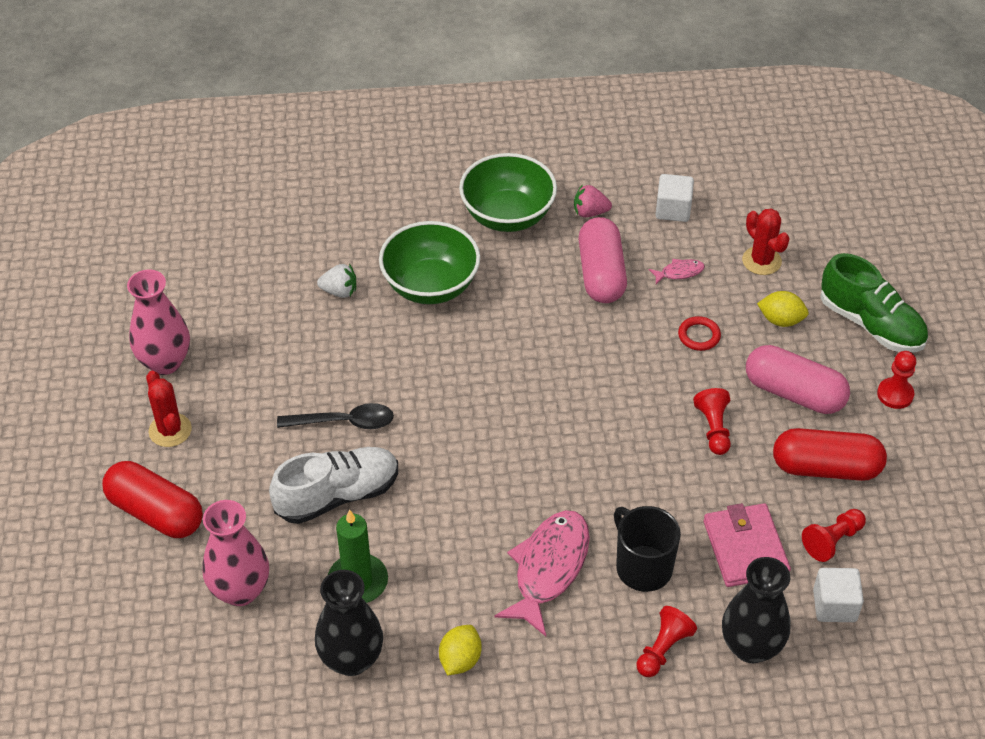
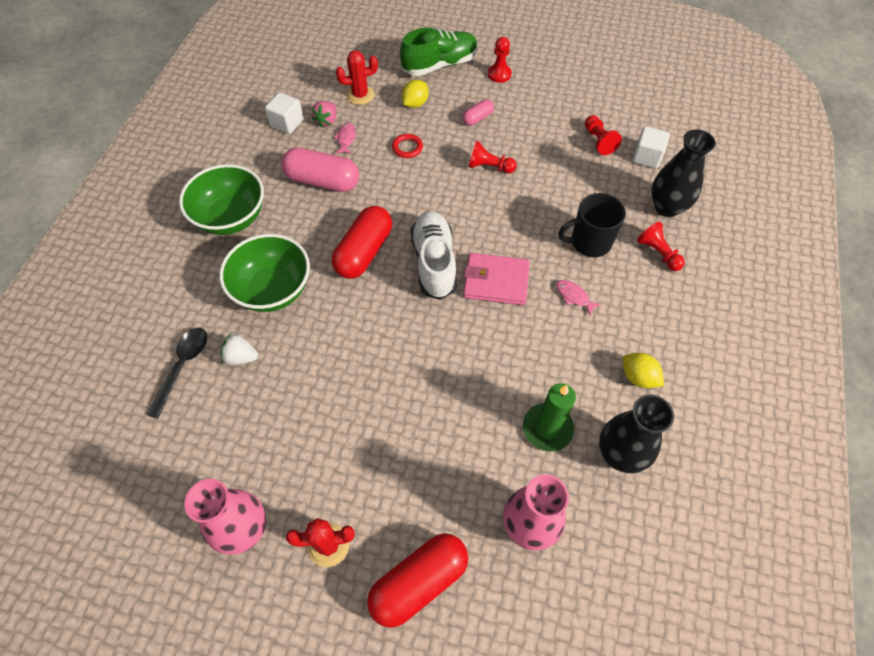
camera: 70 degrees left, 10 degrees up
white shoe [269,447,398,524] -> white shoe moved to [411,211,457,300]
black spoon [277,403,394,429] -> black spoon moved to [147,327,207,419]
white strawberry [317,264,356,298] -> white strawberry turned 105 degrees counterclockwise [220,334,258,365]
pink fish [494,510,590,636] -> pink fish [556,280,601,316], size x0.44
pink strawberry [574,184,612,217] -> pink strawberry moved to [311,101,336,127]
pink wallet [704,503,791,587] -> pink wallet moved to [463,253,530,305]
pink capsule [746,345,850,414] -> pink capsule [462,99,494,126], size x0.50
red capsule [773,428,887,481] -> red capsule moved to [332,206,392,279]

